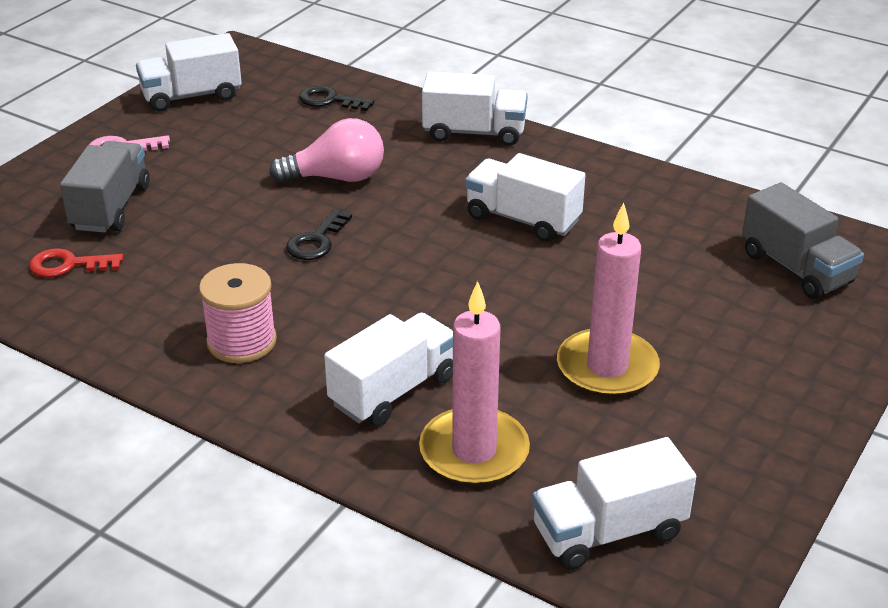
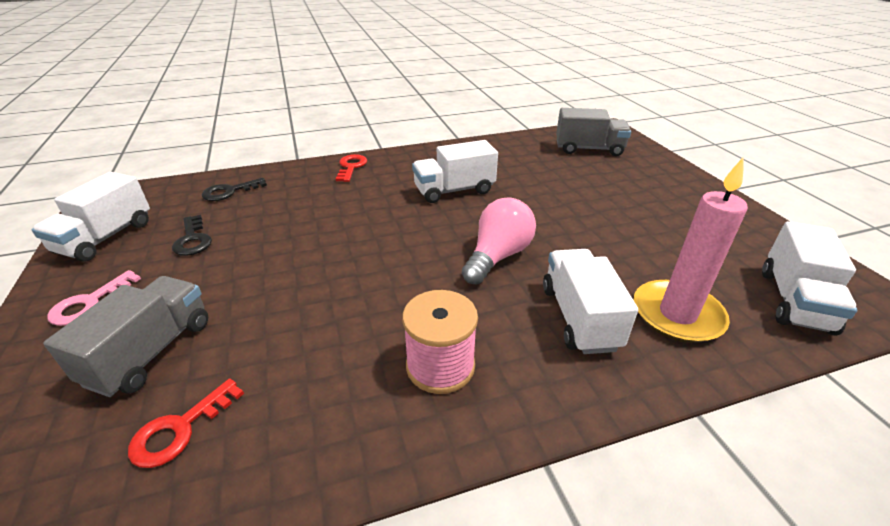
camera: 50 degrees left, 0 degrees up
grey truck [60,141,150,233] -> grey truck turned 60 degrees clockwise [43,276,208,397]
pink light bulb [269,118,384,183] -> pink light bulb moved to [462,198,536,284]
black key [286,209,352,260] -> black key moved to [172,215,212,256]
white truck [422,72,528,146] -> red key [336,154,367,182]
pink candle [557,202,660,397] -> none

